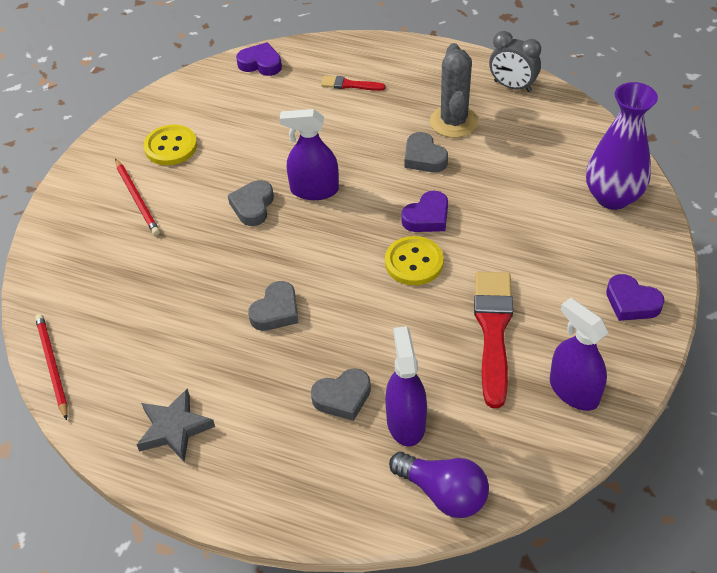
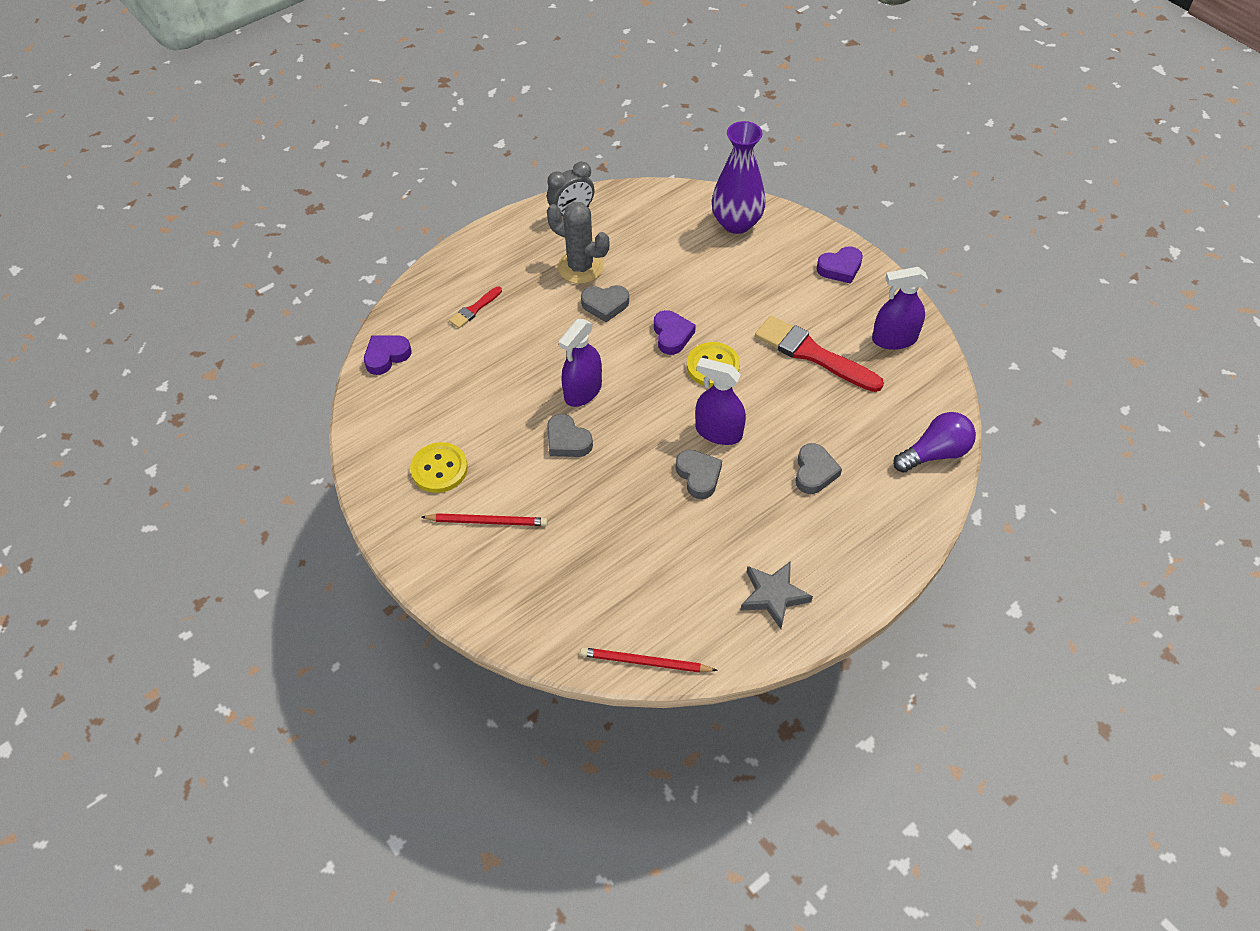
camera: 60 degrees left, 5 degrees up
purple spray bottle [385,326,427,446] -> purple spray bottle moved to [695,358,746,445]

